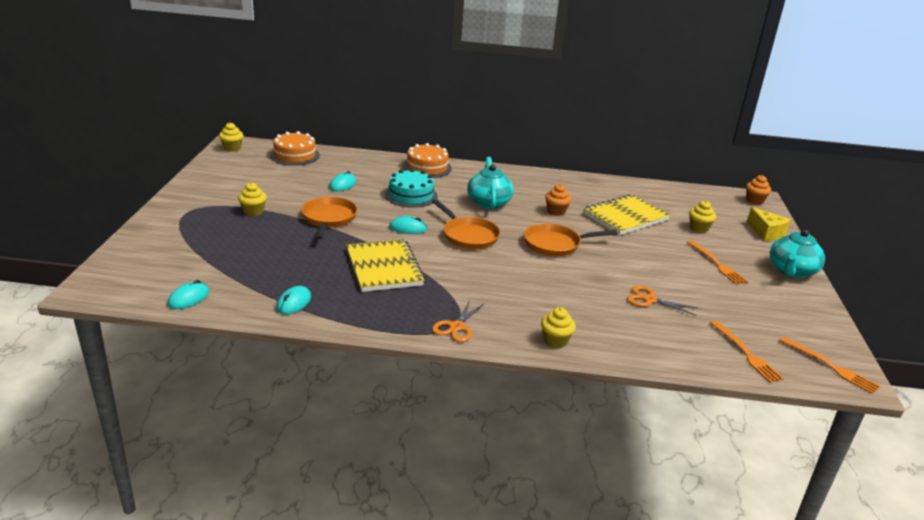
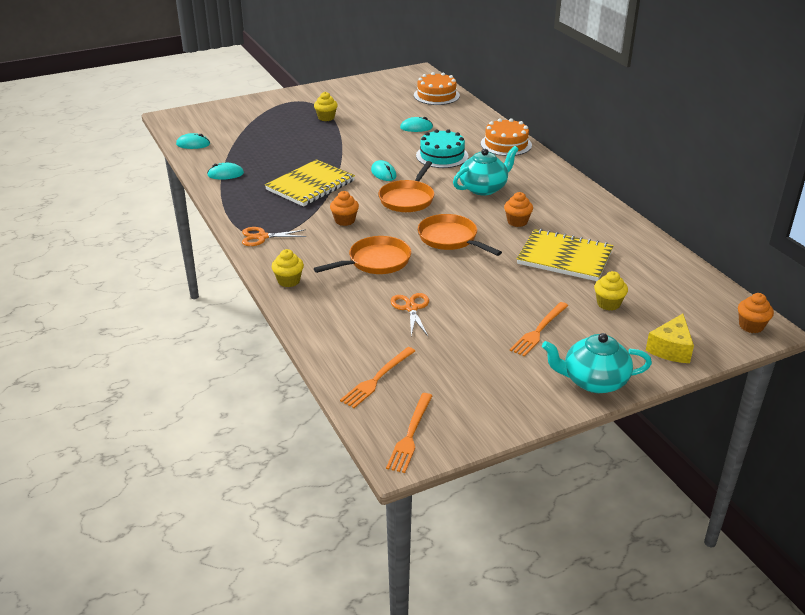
camera: 60 degrees right, 5 degrees up
yellow cupcake [219,122,244,152] -> none
orange pan [301,197,358,239] -> orange pan moved to [314,236,411,274]
none -> orange cupcake [330,191,359,226]

